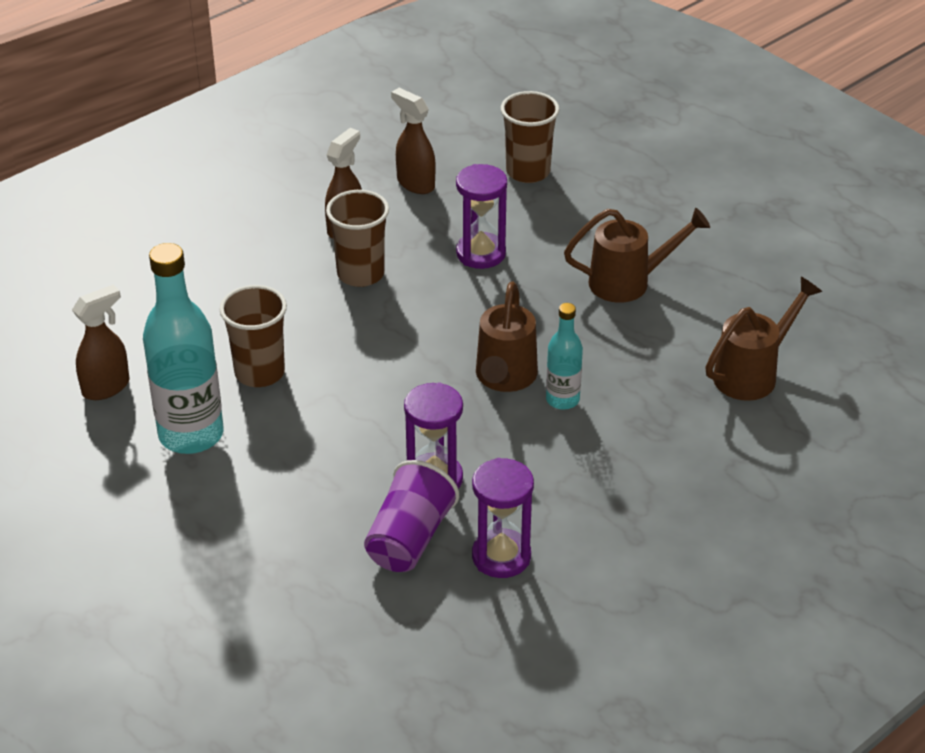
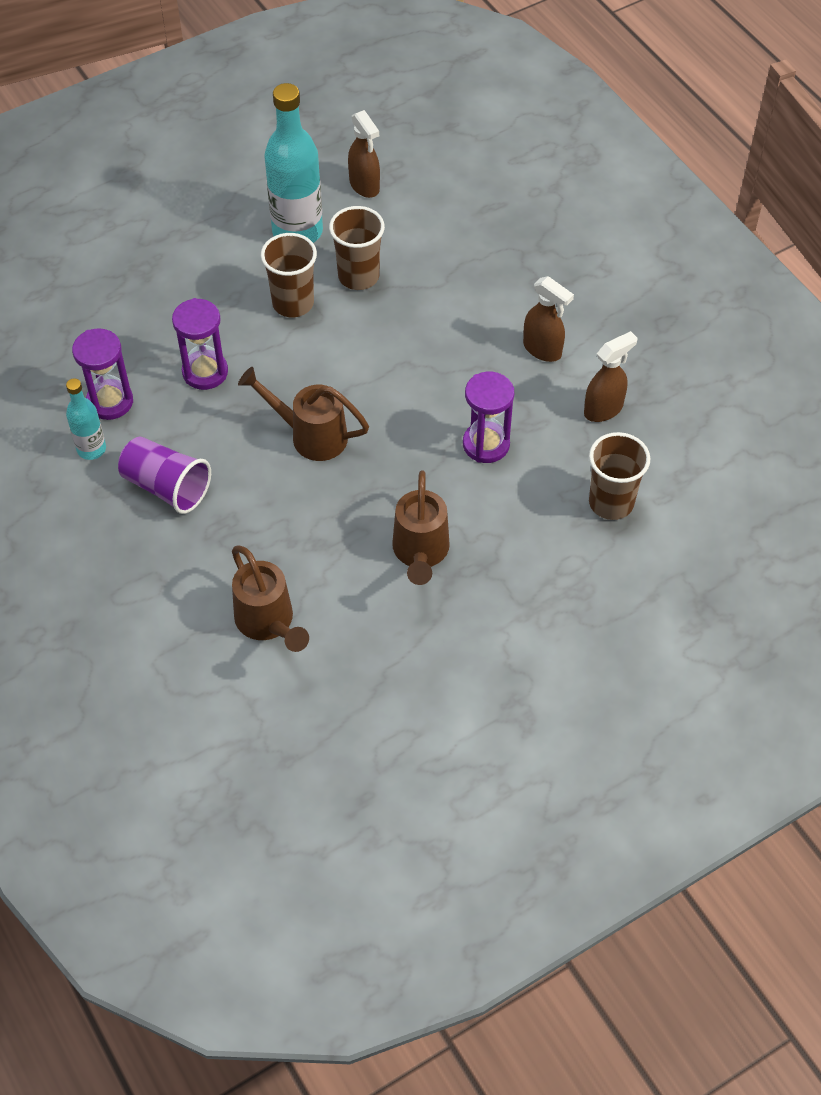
camera: 100 degrees right, 15 degrees up
brown cup [326,190,389,287] -> brown cup moved to [261,233,317,317]
purple cup [364,460,459,572] -> purple cup moved to [118,436,211,514]
turquoise bottle [546,303,583,410] -> turquoise bottle moved to [66,378,106,460]

